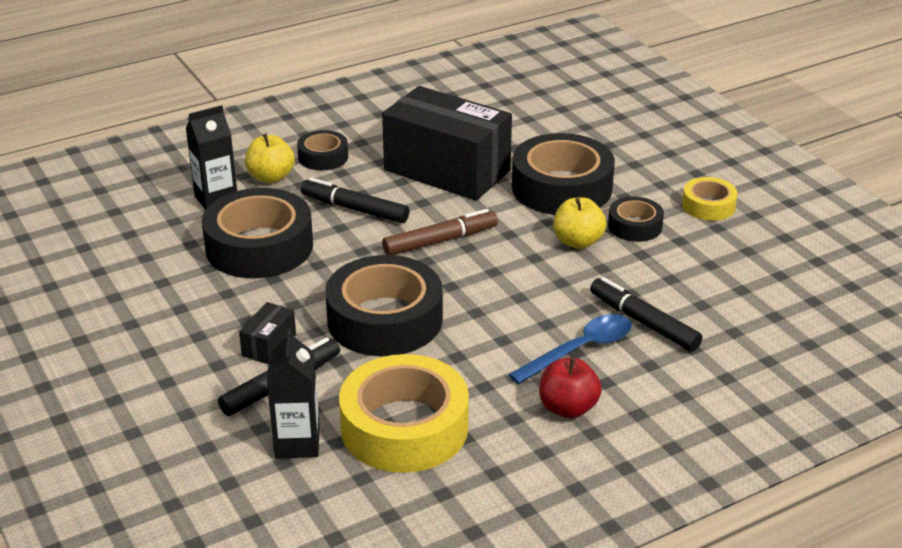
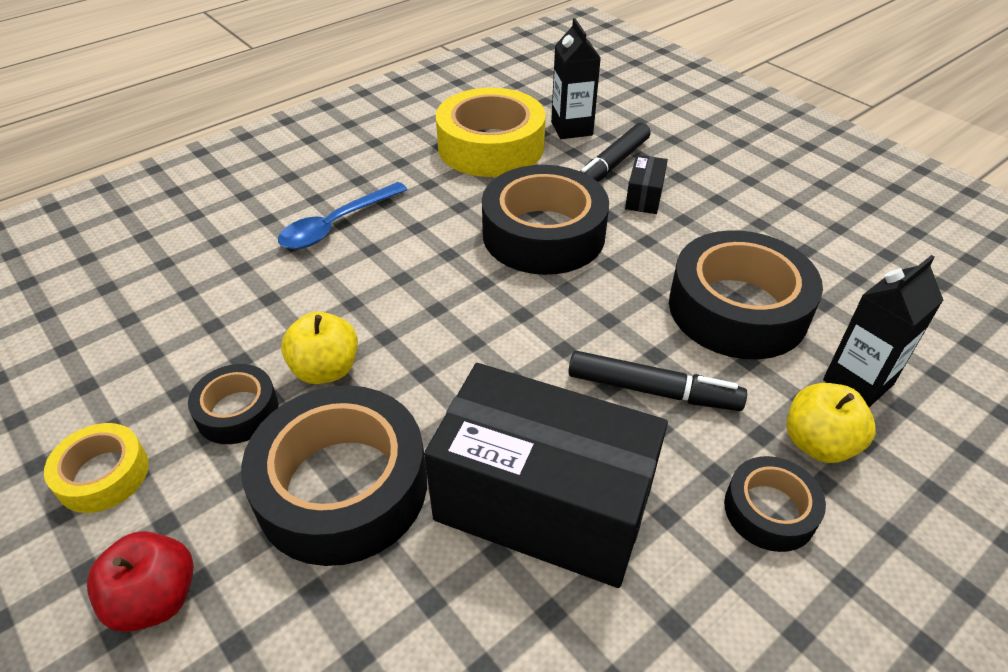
camera: 170 degrees right, 10 degrees up
brown marker [382,209,498,255] -> none
red apple [539,358,602,418] -> red apple moved to [87,531,194,632]
black marker [590,277,702,351] -> none

